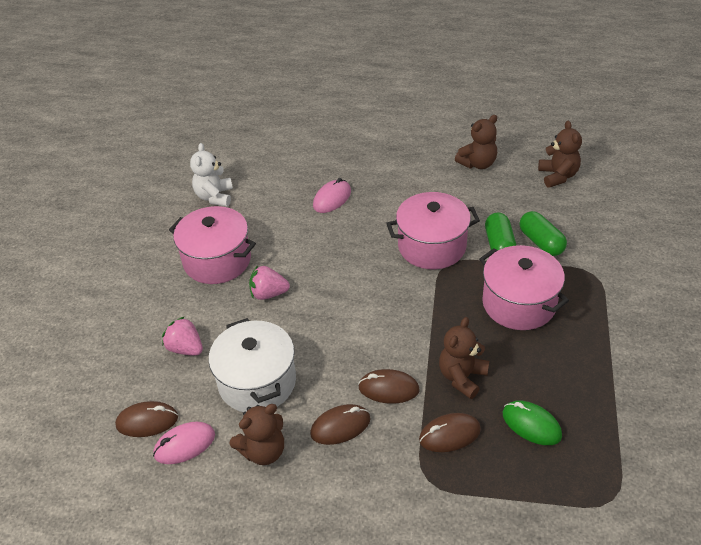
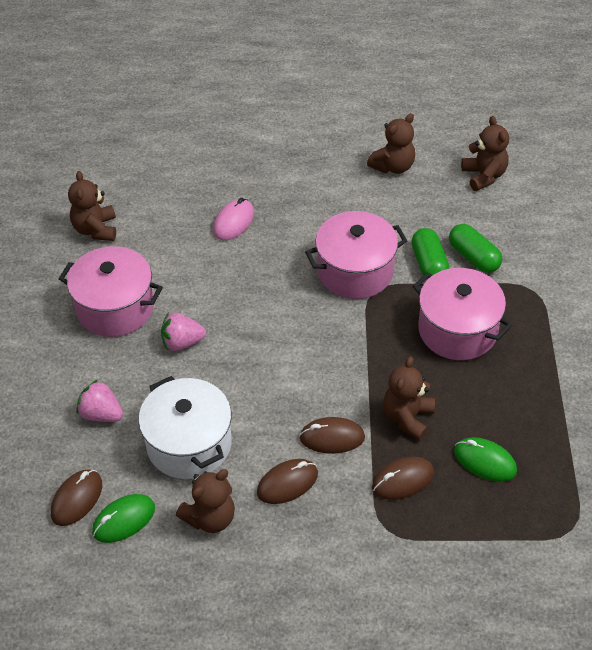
camera: 10 degrees left, 5 degrees up
brown mouse [115,401,178,437] -> brown mouse turned 45 degrees counterclockwise [51,470,102,526]
pink mouse [153,422,215,464] -> green mouse [92,494,155,543]
white teddy bear [190,143,233,206] -> brown teddy bear [68,171,116,241]

